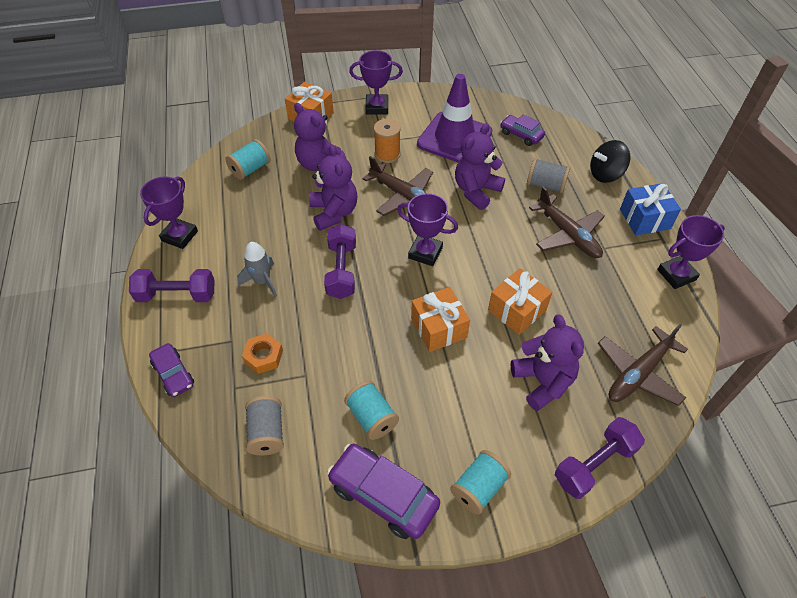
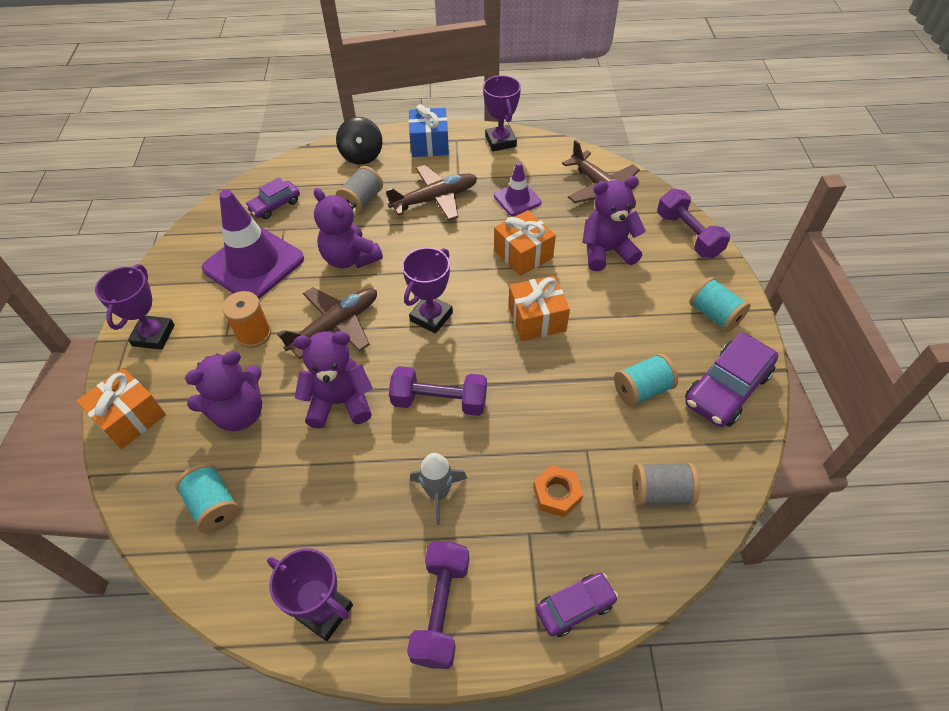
camera: 80 degrees left, 0 degrees up
none -> purple traffic cone [494,162,541,216]

